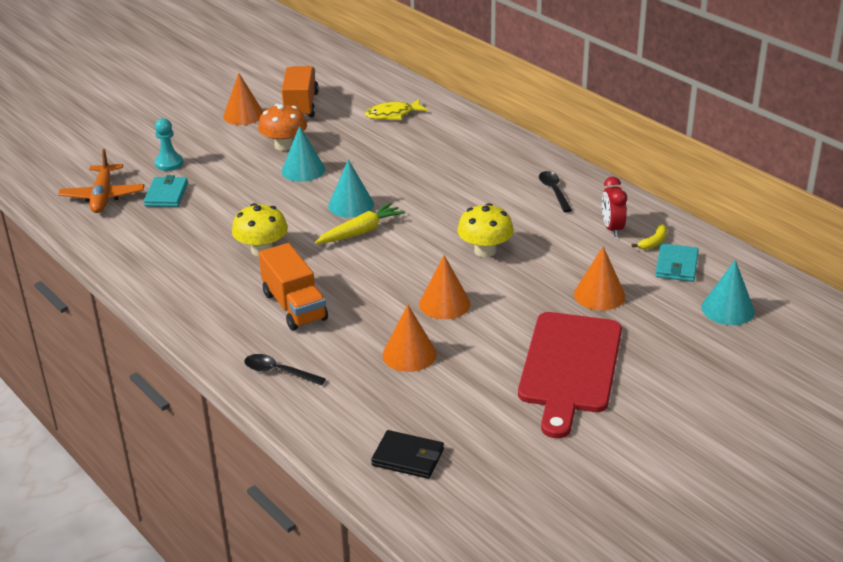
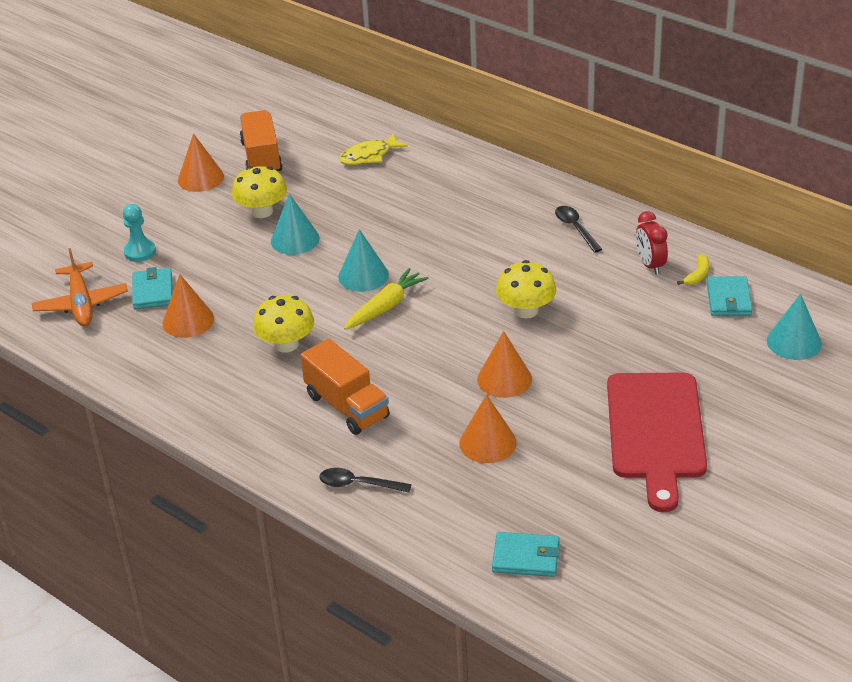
camera: 10 degrees left, 5 degrees up
orange mushroom [258,104,307,151] -> yellow mushroom [232,166,287,218]
black wallet [371,430,444,479] -> turquoise wallet [492,532,560,577]
orange cone [574,246,625,310] -> orange cone moved to [163,274,214,338]

